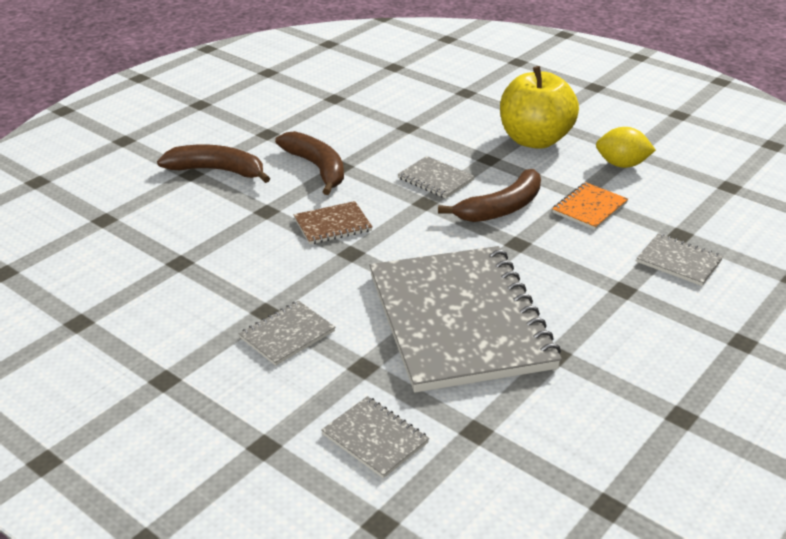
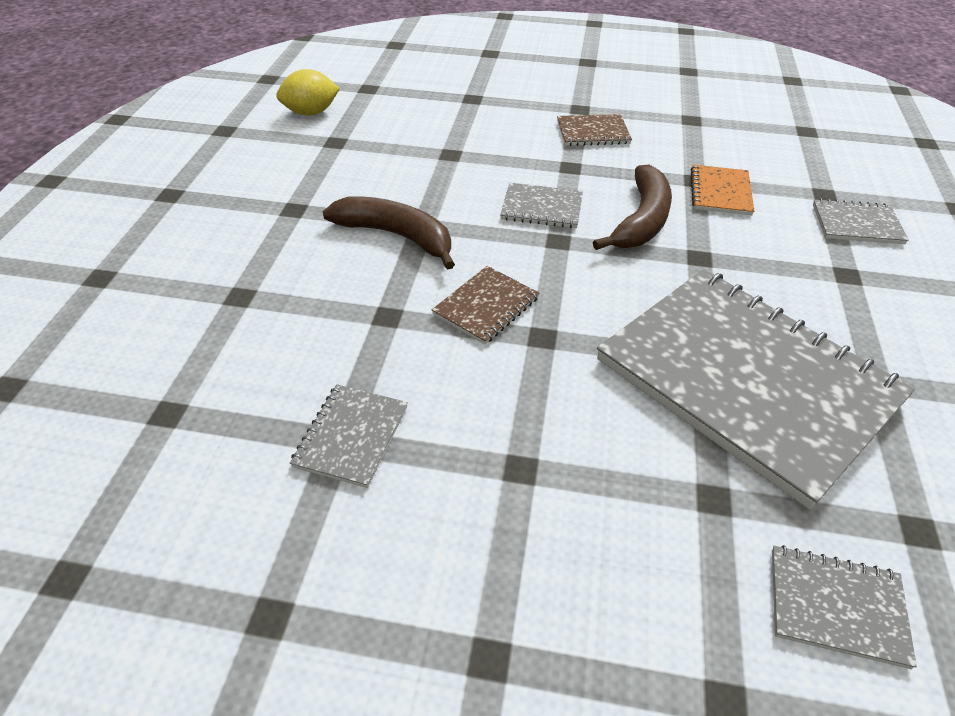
camera: 30 degrees left, 10 degrees up
brown banana [157,144,270,183] -> none
grey notebook [239,301,335,366] -> grey notebook moved to [290,384,408,488]
yellow apple [500,66,579,149] -> brown notebook [557,114,632,146]
yellow lemon [596,127,656,168] -> yellow lemon moved to [276,69,340,116]

